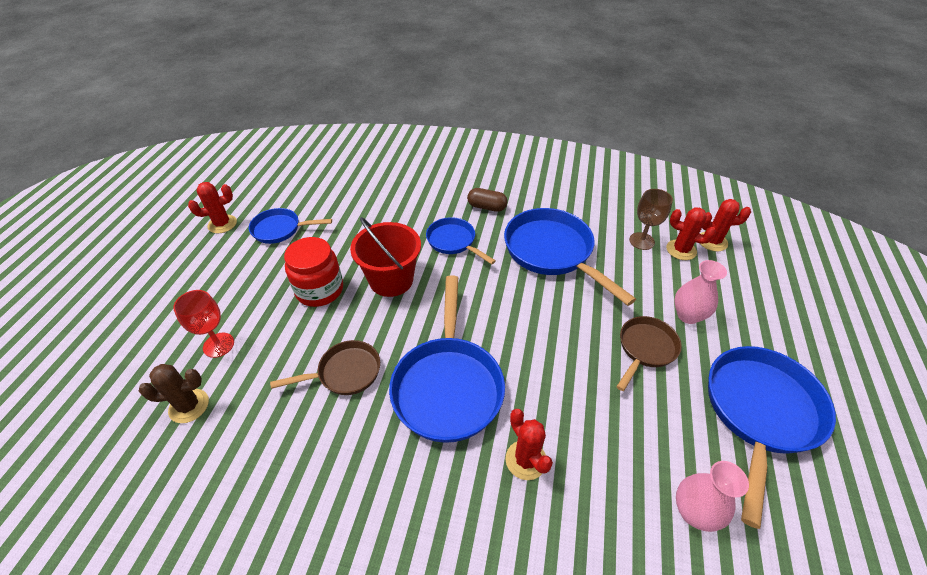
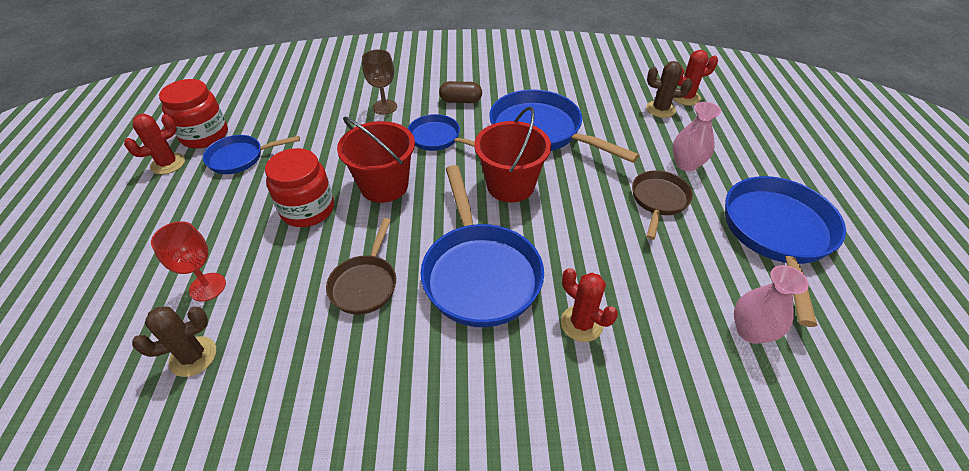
camera: 15 degrees left, 0 degrees up
brown pan [270,340,380,395] -> brown pan turned 135 degrees clockwise [326,218,396,315]
brown goblet [629,189,673,250] -> brown goblet moved to [362,49,397,115]
red cactus [666,207,716,260] -> brown cactus [646,61,692,118]
none -> red jar [159,79,228,148]
none -> red bucket [475,107,551,202]

